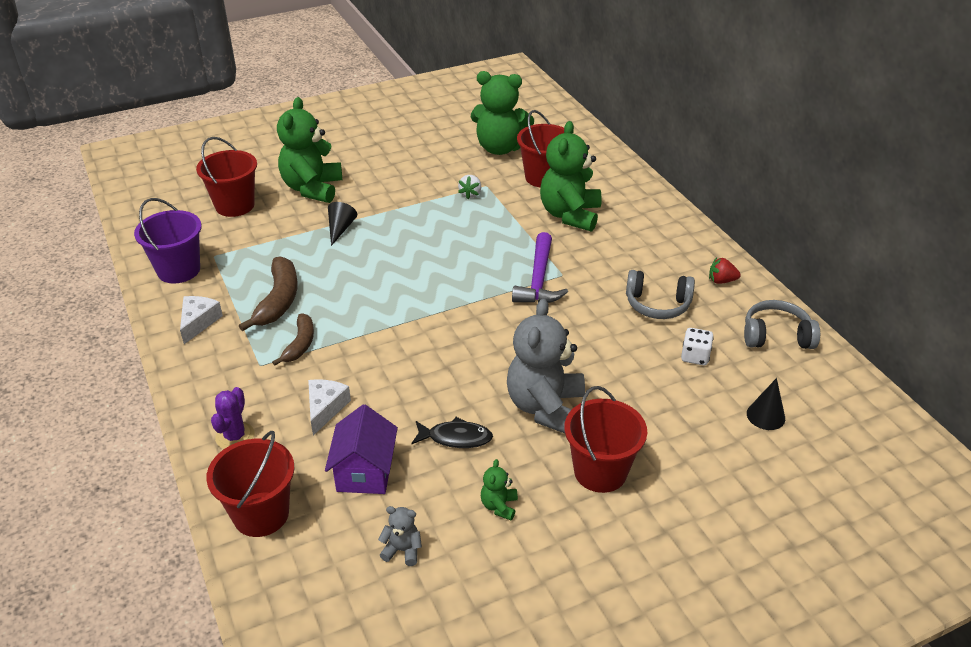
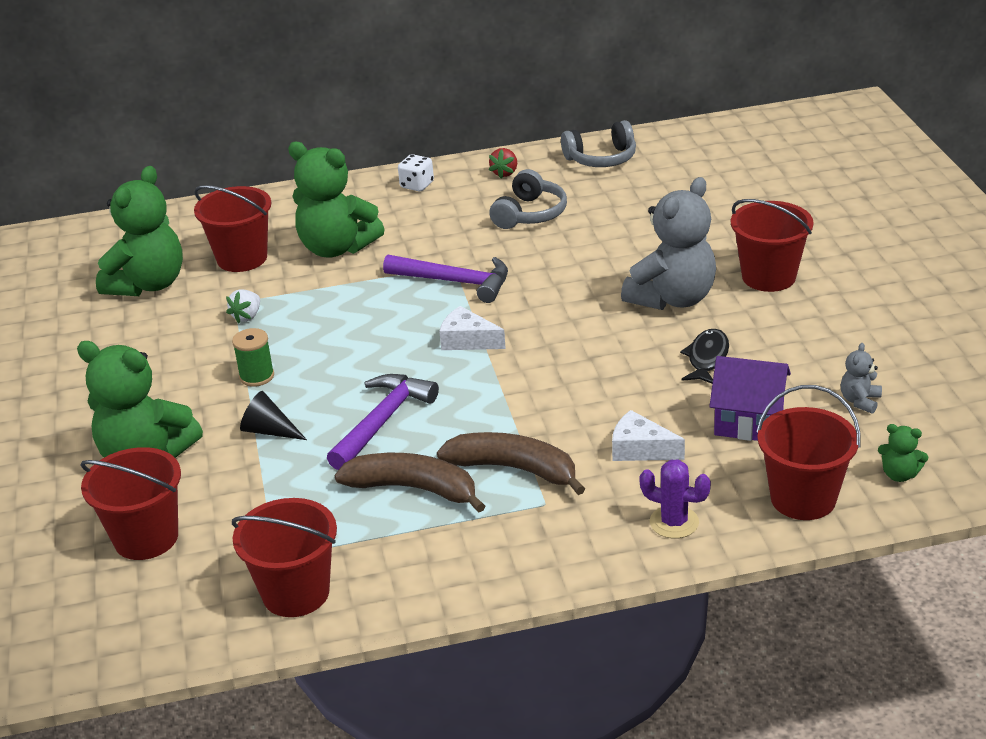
camera: 75 degrees left, 5 degrees down
purple bucket [134,198,202,283] -> red bucket [232,498,337,617]
white cheese [180,296,223,344] -> white cheese moved to [439,306,506,350]
brown banana [272,314,314,366] -> brown banana [437,432,585,495], size x1.55
white strawberry [458,175,481,199] -> white strawberry turned 90 degrees clockwise [226,289,260,323]
green teddy bear [481,459,518,520] -> green teddy bear moved to [878,424,928,482]
grey teddy bear [507,299,585,433] -> grey teddy bear turned 75 degrees counterclockwise [621,177,716,310]
white dice [681,328,714,365] -> white dice moved to [398,154,434,191]
grey headphones [744,300,820,349] -> grey headphones turned 120 degrees counterclockwise [561,120,636,167]
black cone [747,378,785,430] -> none
none -> green spool [232,328,274,387]
none -> purple hammer [327,374,439,470]

